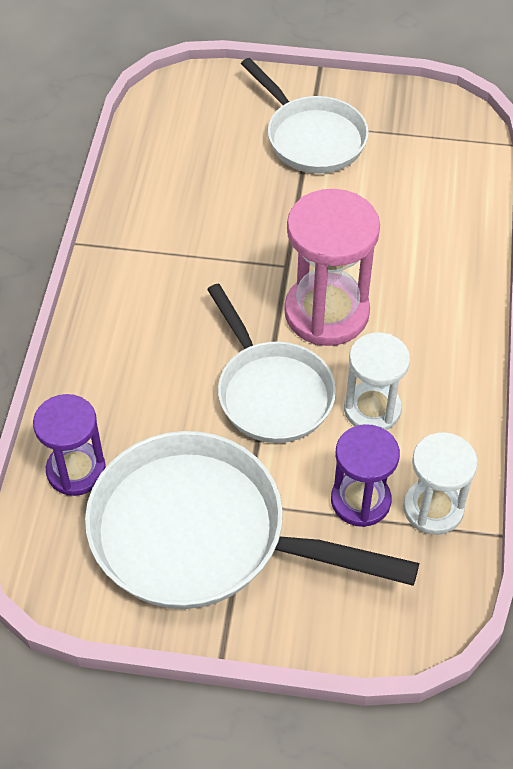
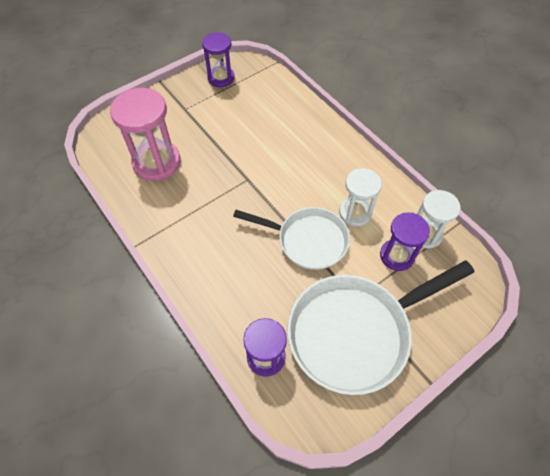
camera: 45 degrees left, 5 degrees up
white pan [241,58,369,174] -> none
pink hourglass [284,189,380,346] -> pink hourglass moved to [110,88,181,181]
none -> purple hourglass [202,32,235,87]

